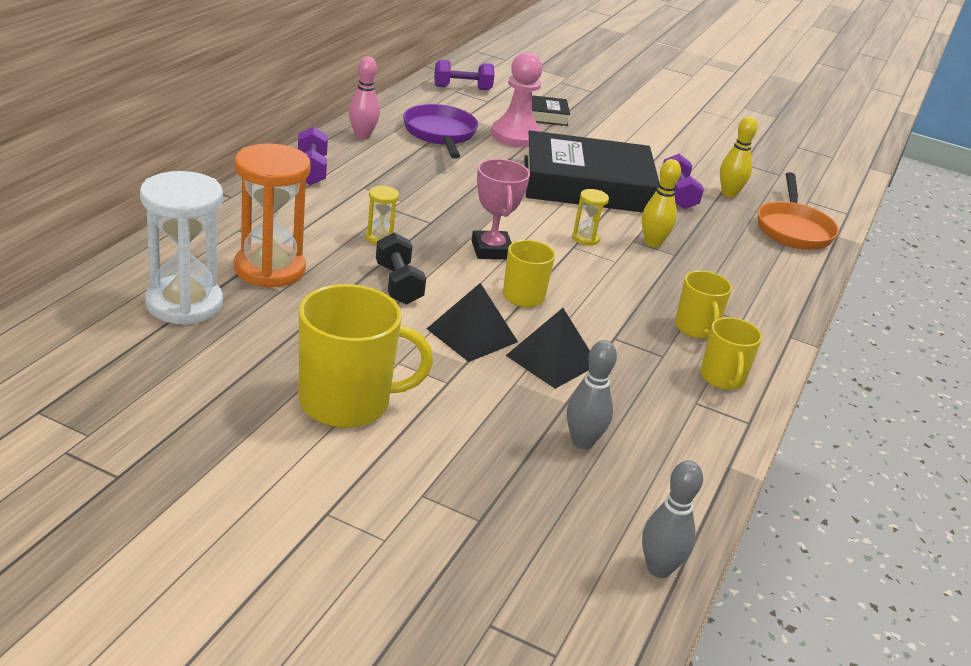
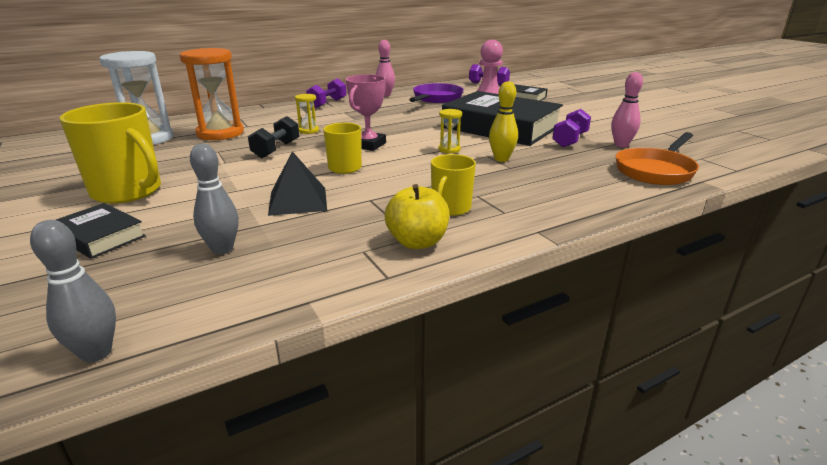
camera: 40 degrees right, 5 degrees down
black pyramid [427,283,518,362] -> none
yellow mug [700,317,762,390] -> yellow apple [385,184,449,249]
yellow bowling pin [720,116,758,197] -> pink bowling pin [611,72,643,147]
none -> black book [56,203,146,259]

